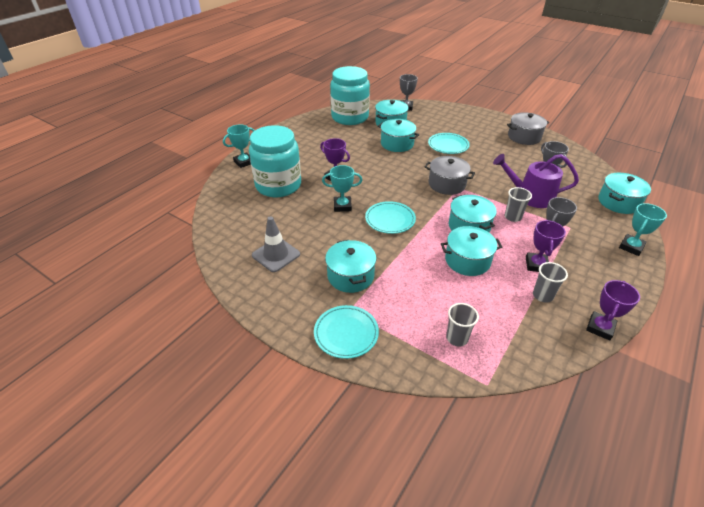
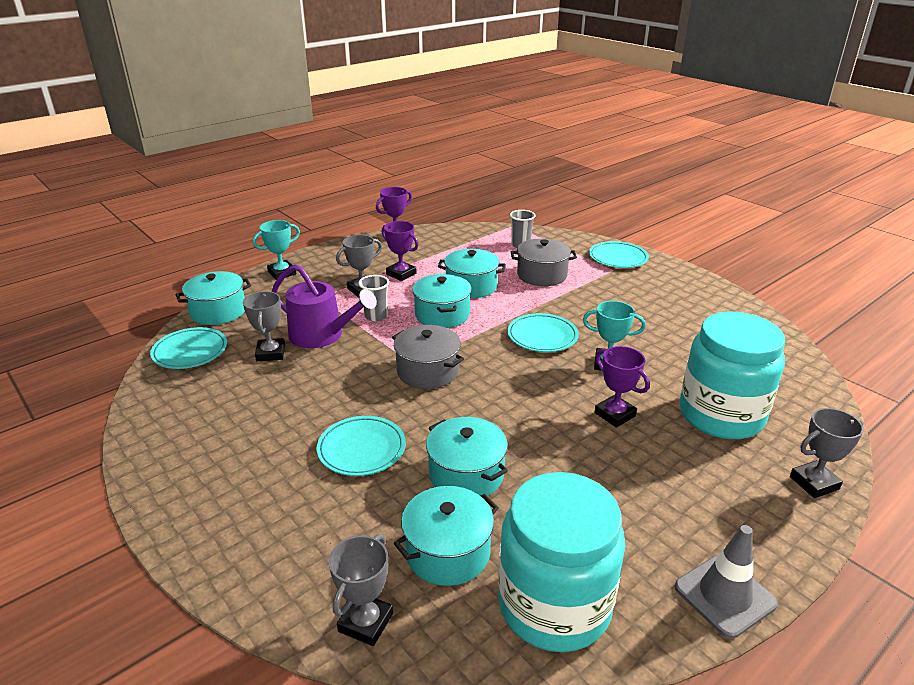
camera: 165 degrees left, 10 degrees down
turquoise trophy [223,124,255,168] -> grey trophy [790,408,864,498]
grey traffic cone [252,216,300,272] -> grey traffic cone moved to [675,525,778,639]
turquoise pot [325,240,376,293] -> none
grey pot [507,112,549,145] -> grey pot moved to [511,239,577,286]
purple trophy [526,220,566,272] -> purple trophy turned 75 degrees counterclockwise [382,221,419,281]
grey cup [533,262,568,303] -> none
none -> turquoise plate [150,327,227,369]

